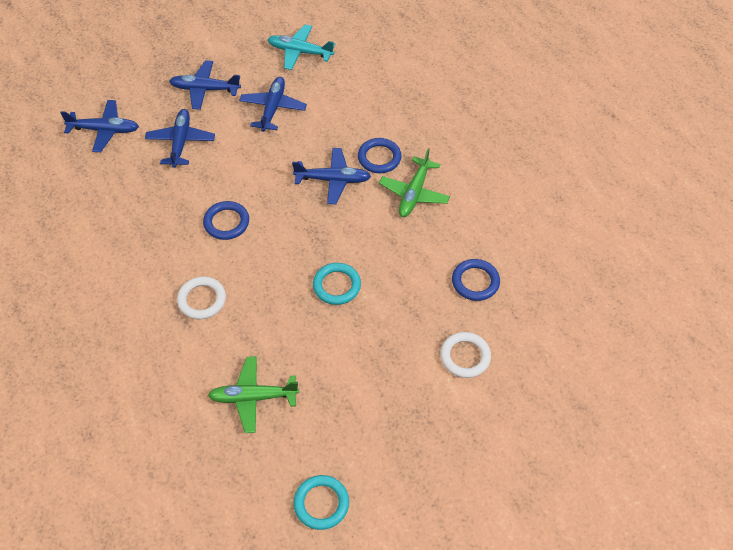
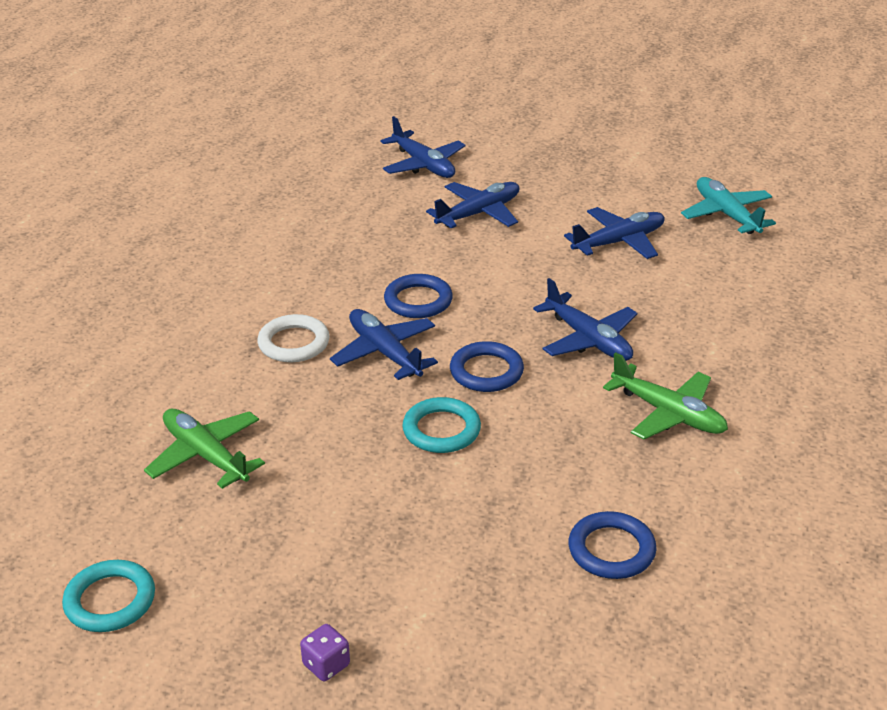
camera: 50 degrees right, 20 degrees down
blue plane [169,60,241,110] -> blue plane moved to [330,309,438,380]
blue ring [358,138,401,173] -> blue ring moved to [450,341,524,392]
green plane [379,148,450,217] -> green plane turned 120 degrees counterclockwise [603,352,728,439]
white ring [440,332,491,378] -> none
none -> purple dice [300,624,350,681]

